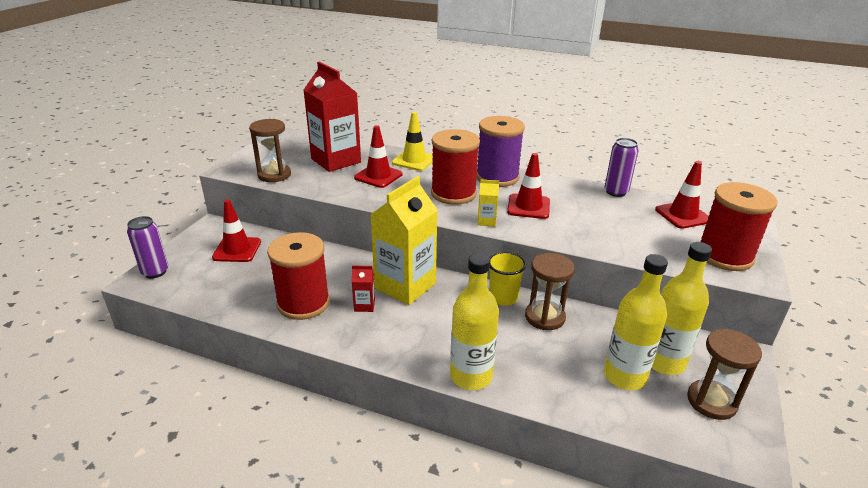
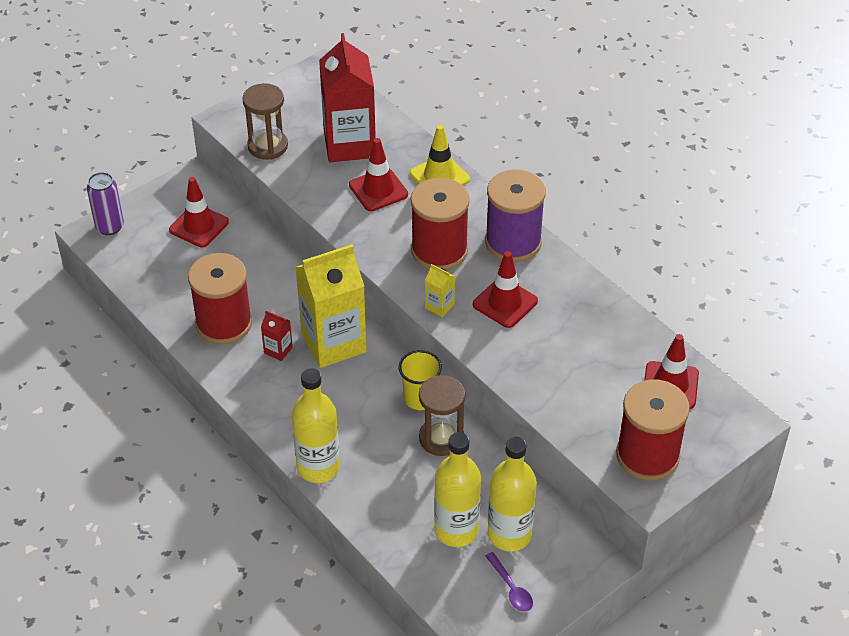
camera: 30 degrees right, 15 degrees up
purple can [605,138,639,197] -> none
brown hourglass [687,329,762,420] -> purple spoon [485,552,533,612]

